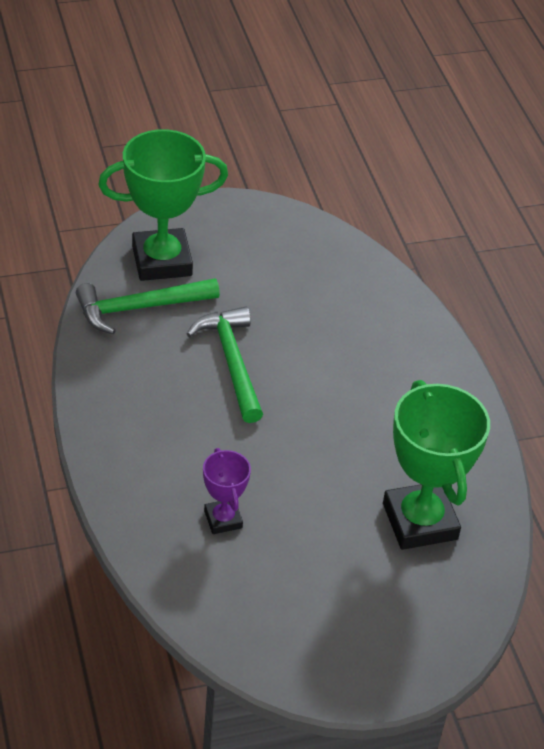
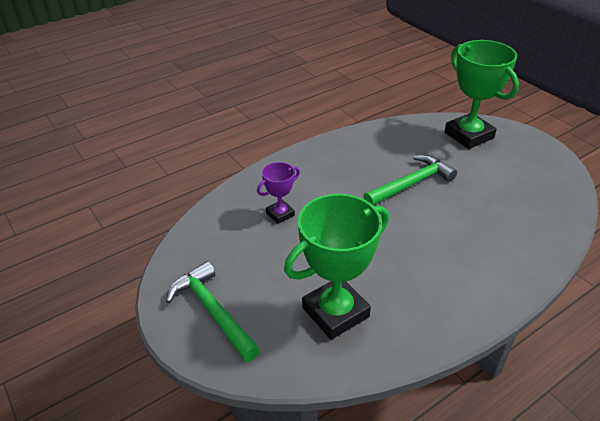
camera: 75 degrees right, 5 degrees down
green hammer [76,278,220,334] -> green hammer moved to [166,261,260,362]

